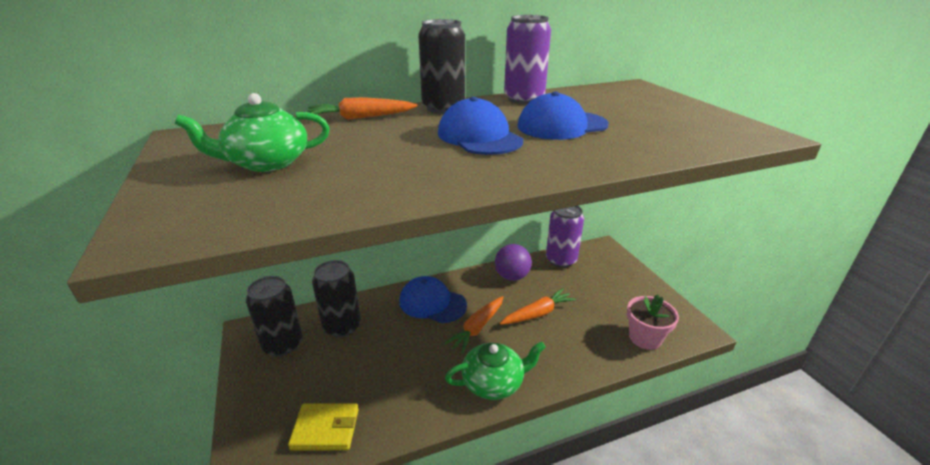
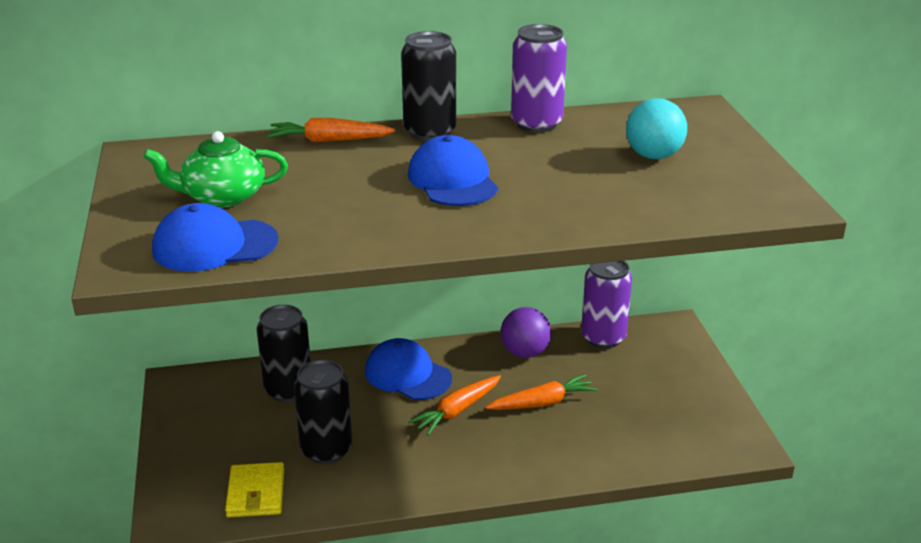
camera: 10 degrees right, 0 degrees up
black can [246,276,303,357] -> black can moved to [294,360,352,464]
yellow wallet [288,404,359,450] -> yellow wallet turned 75 degrees clockwise [225,462,284,518]
green teapot [445,342,546,400] -> none
blue cap [517,91,609,140] -> blue cap moved to [152,203,279,272]
pink flower pot [627,295,679,350] -> none
none -> turquoise ball [626,98,687,159]

